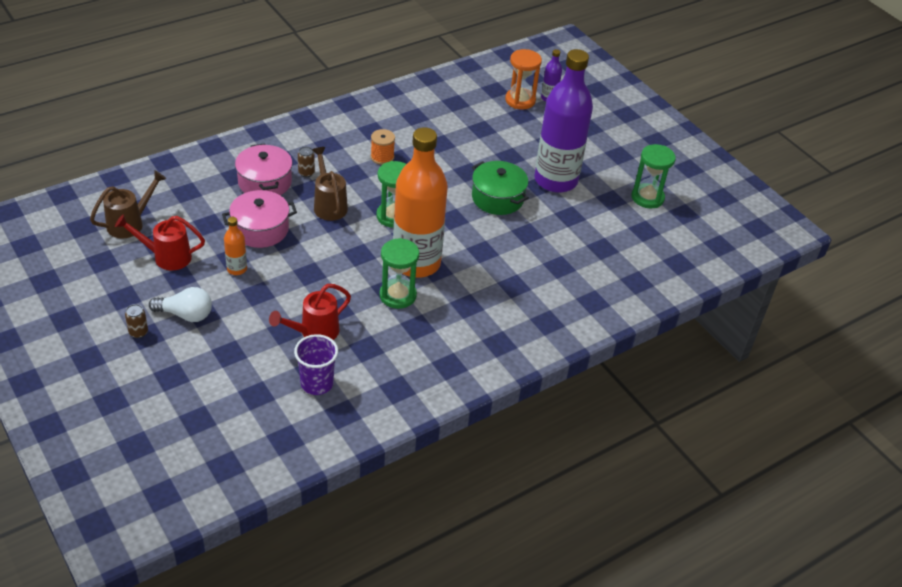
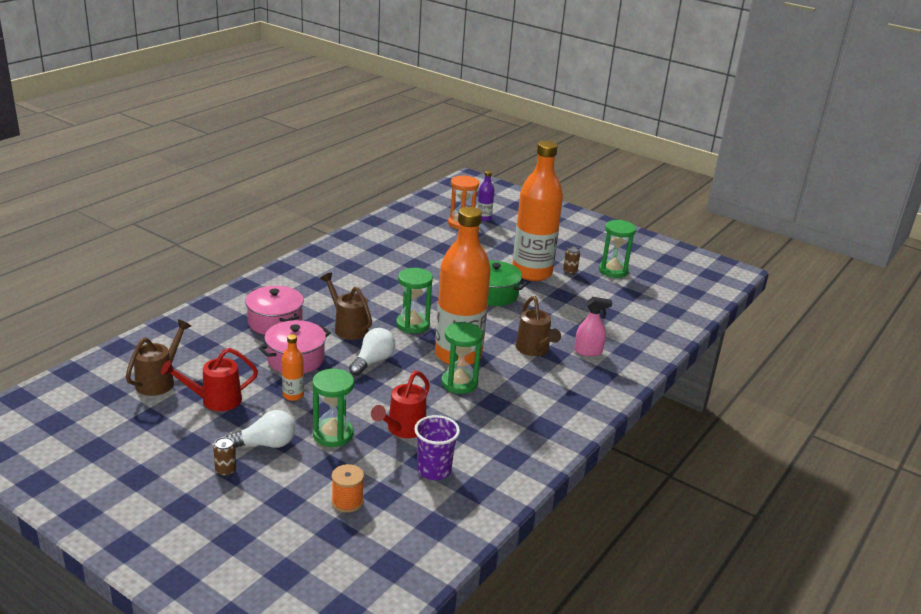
camera: 20 degrees left, 15 degrees down
brown can [298,147,315,177] -> brown can moved to [563,246,580,275]
orange spool [371,129,395,165] -> orange spool moved to [331,464,364,513]
purple bottle [534,49,593,193] -> orange bottle [512,141,563,281]
none -> green hourglass [312,369,354,447]
none -> white light bulb [349,328,395,376]
none -> brown watering can [516,296,561,356]
none -> pink spray bottle [574,297,612,356]

